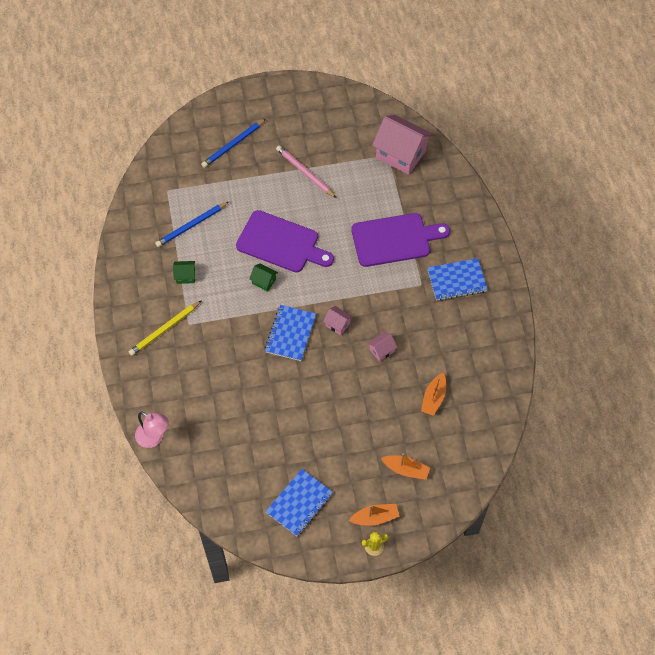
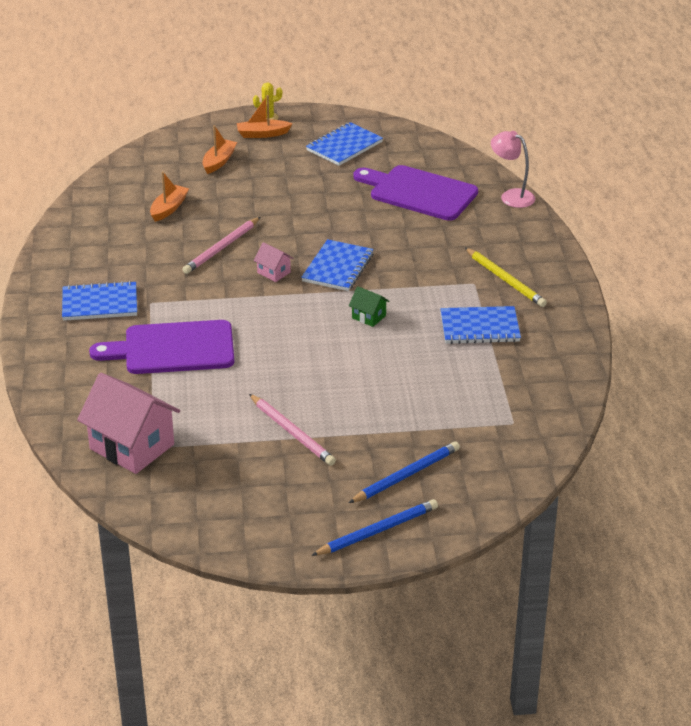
camera: 175 degrees left, 25 degrees down
yellow pencil [129,300,202,356] -> yellow pencil turned 90 degrees clockwise [465,248,547,307]
blue pencil [155,202,229,247] -> blue pencil moved to [311,499,438,556]
green house [173,261,195,284] -> blue notebook [440,306,521,344]
purple cutting board [236,210,334,273] -> purple cutting board moved to [353,165,478,221]
pink house [367,332,398,362] -> pink pencil [182,217,260,274]
orange boat [381,453,430,480] -> orange boat turned 90 degrees clockwise [202,125,237,174]

